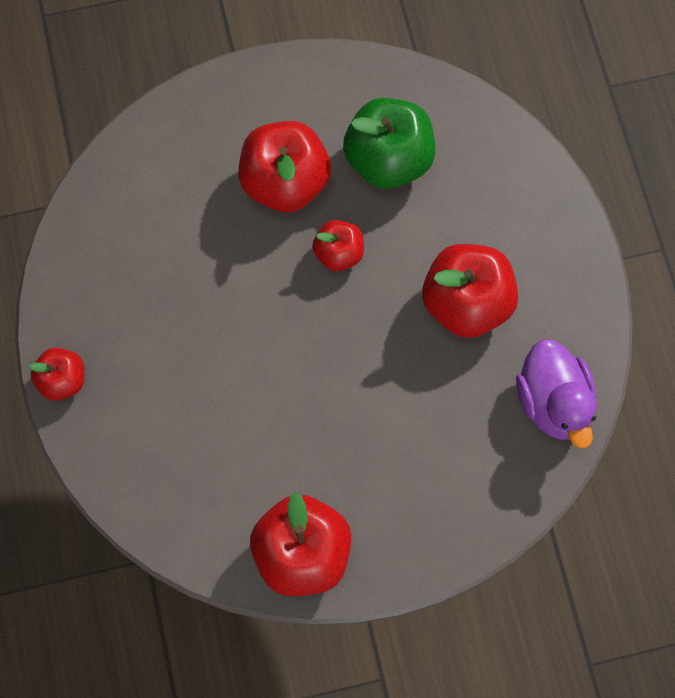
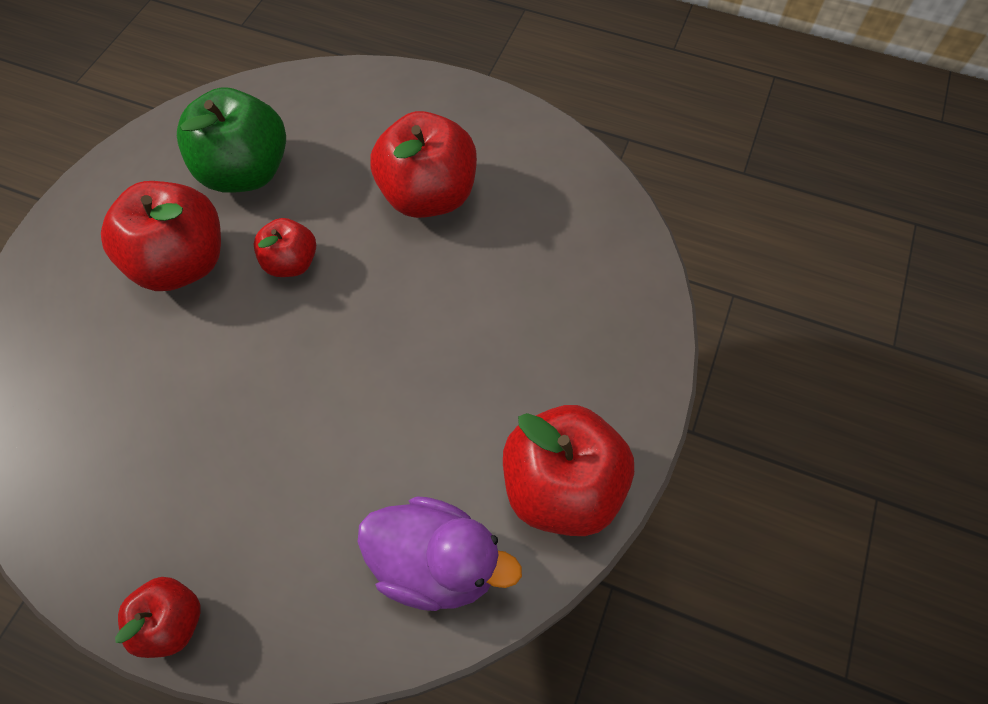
camera: 55 degrees left, 10 degrees down
purple duck [516,339,597,448] -> purple duck moved to [358,496,522,611]

